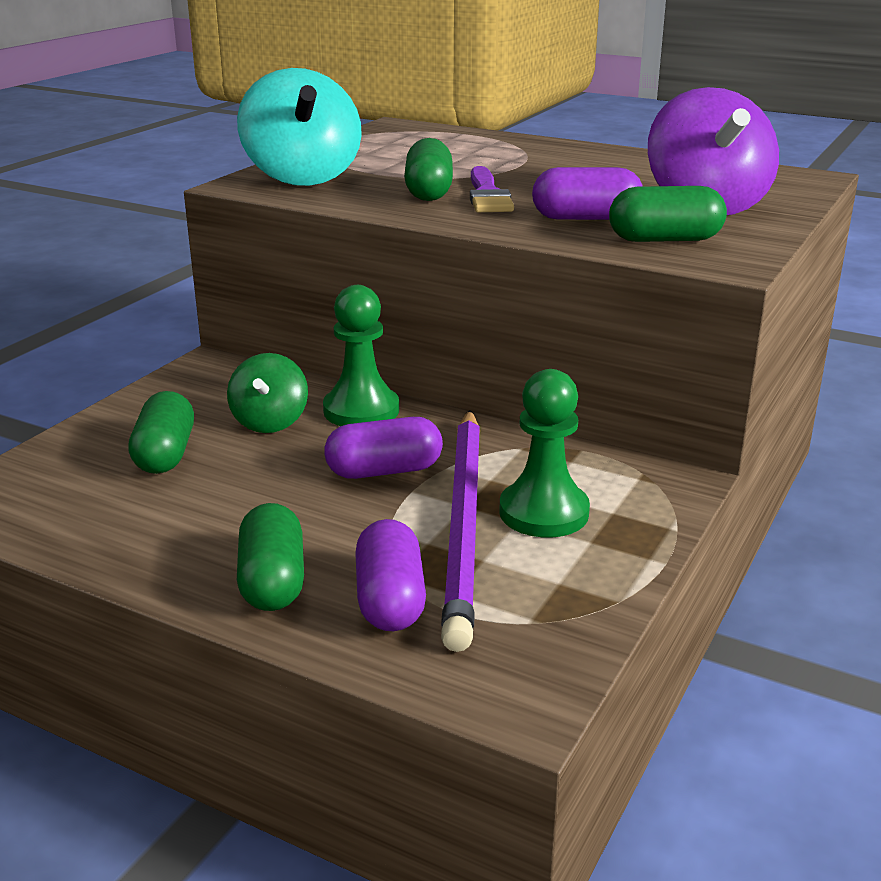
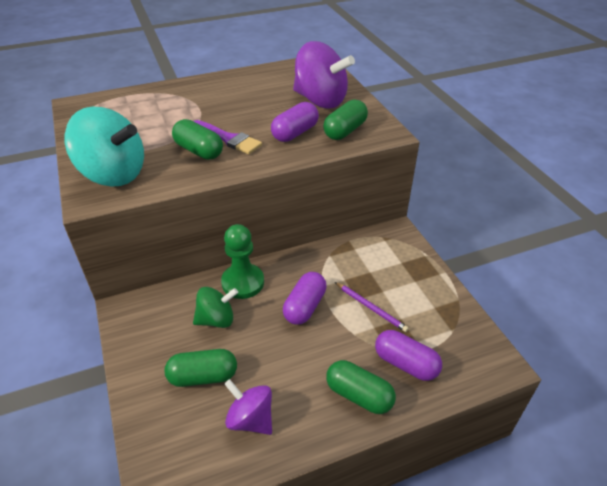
camera: 50 degrees left, 15 degrees up
green capsule [128,391,194,474] -> green capsule turned 45 degrees counterclockwise [165,349,237,387]
green spinning top [227,353,308,433] -> green spinning top turned 60 degrees counterclockwise [193,287,238,328]
purple pencil [441,410,480,652] -> purple pencil [335,282,409,332], size x0.44
green pawn [500,369,590,538] -> none
none -> purple spinning top [224,379,272,435]

